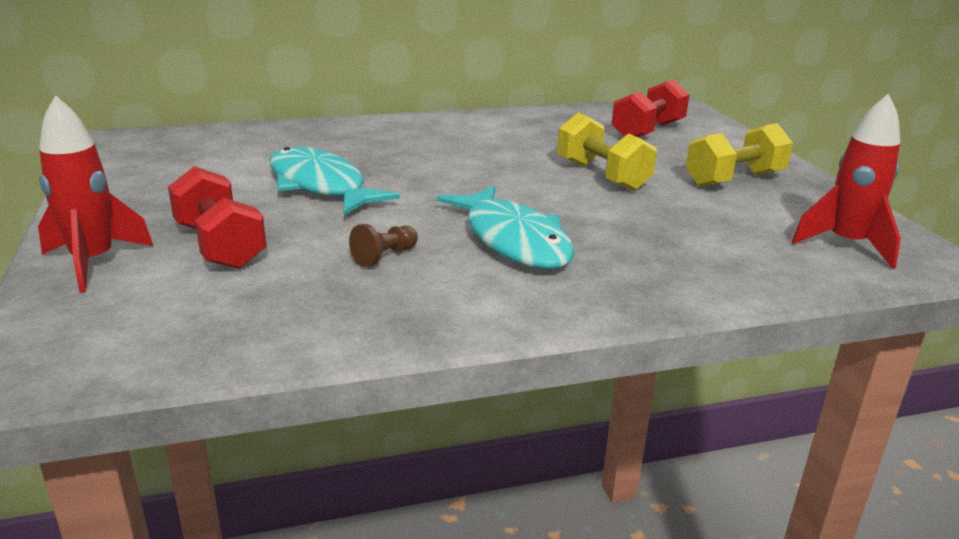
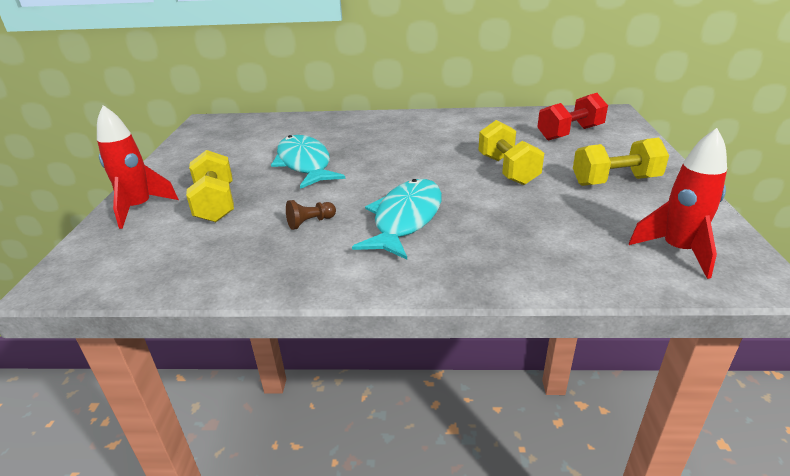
camera: 20 degrees right, 5 degrees up
red dumbbell [168,166,267,269] -> yellow dumbbell [186,150,234,222]
turquoise fish [437,186,575,269] -> turquoise fish turned 150 degrees counterclockwise [352,179,442,260]

